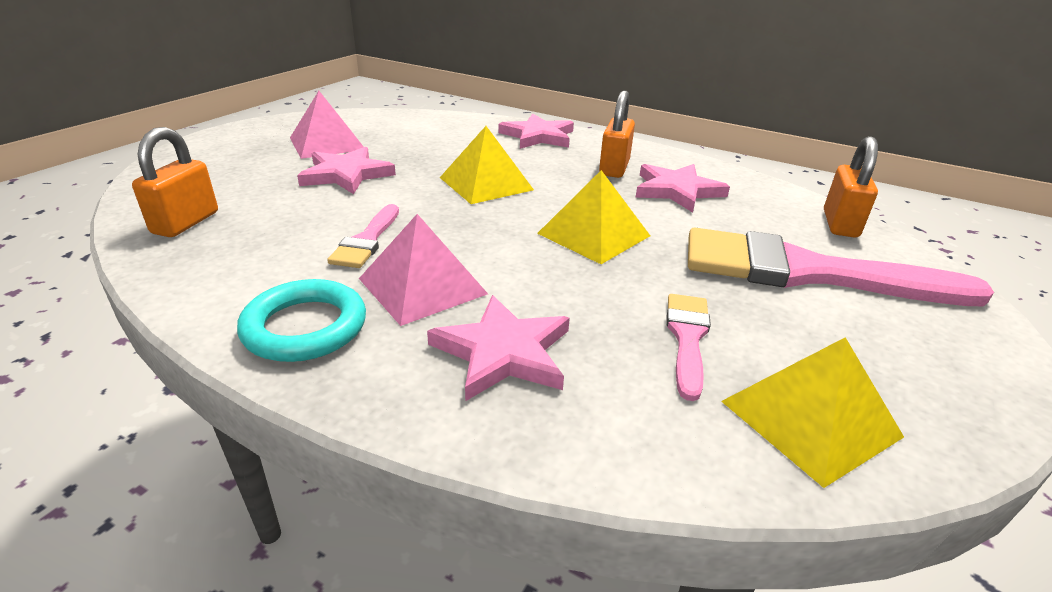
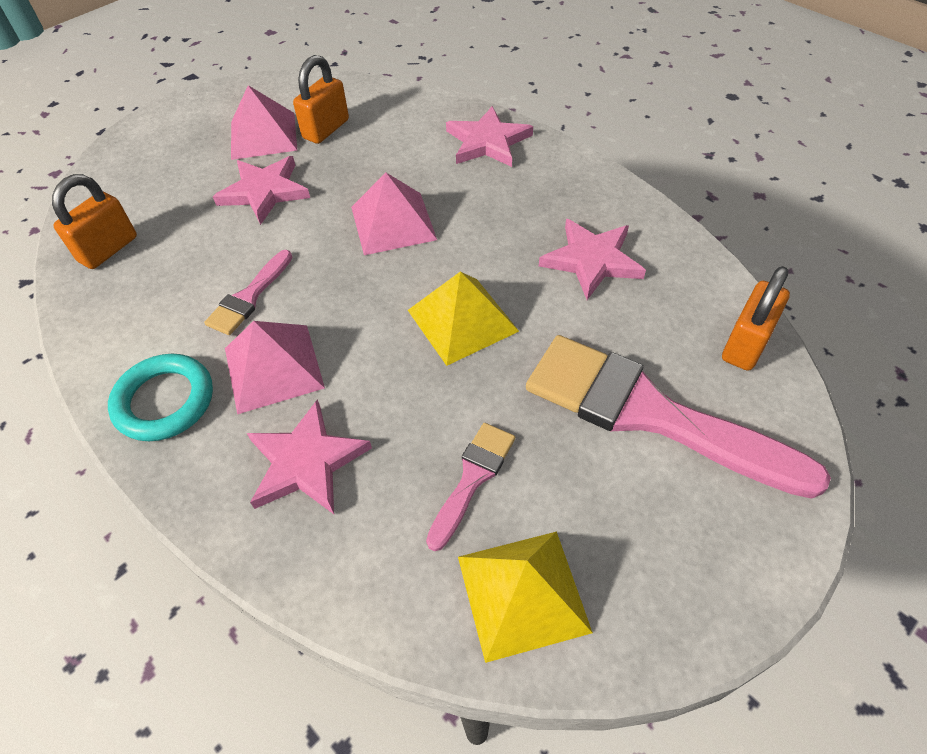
camera: 20 degrees right, 20 degrees up
yellow pyramid [440,126,534,204] -> pink pyramid [351,173,437,255]
orange padlock [599,91,635,178] -> orange padlock moved to [293,55,349,144]

